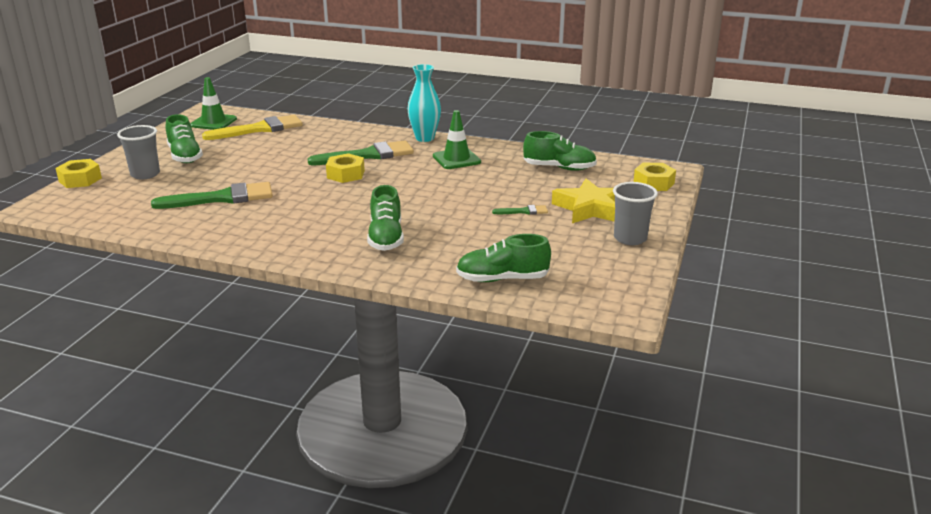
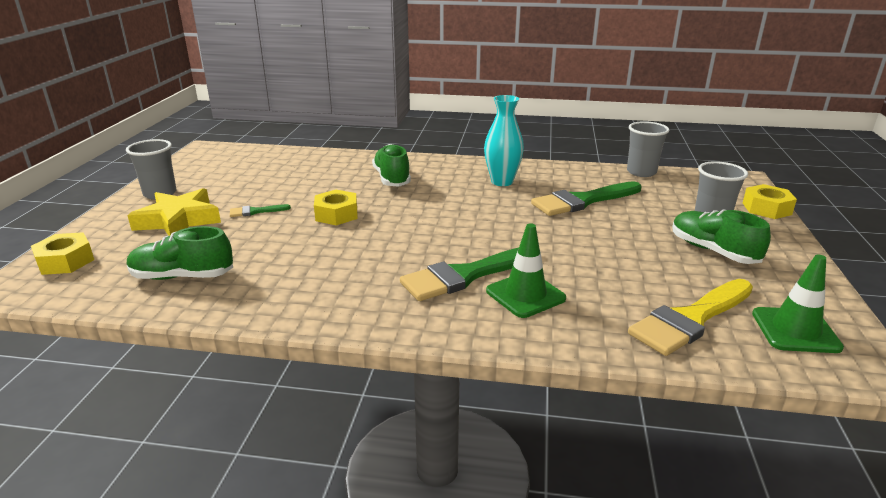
camera: 170 degrees right, 0 degrees up
yellow nut [326,153,365,183] -> yellow nut moved to [314,190,358,225]
turquoise vase [407,64,441,142] -> turquoise vase moved to [484,95,524,186]
green traffic cone [433,110,481,169] -> green traffic cone moved to [486,223,566,318]
green shoe [456,234,551,282] -> none
none -> grey cup [627,121,670,177]

